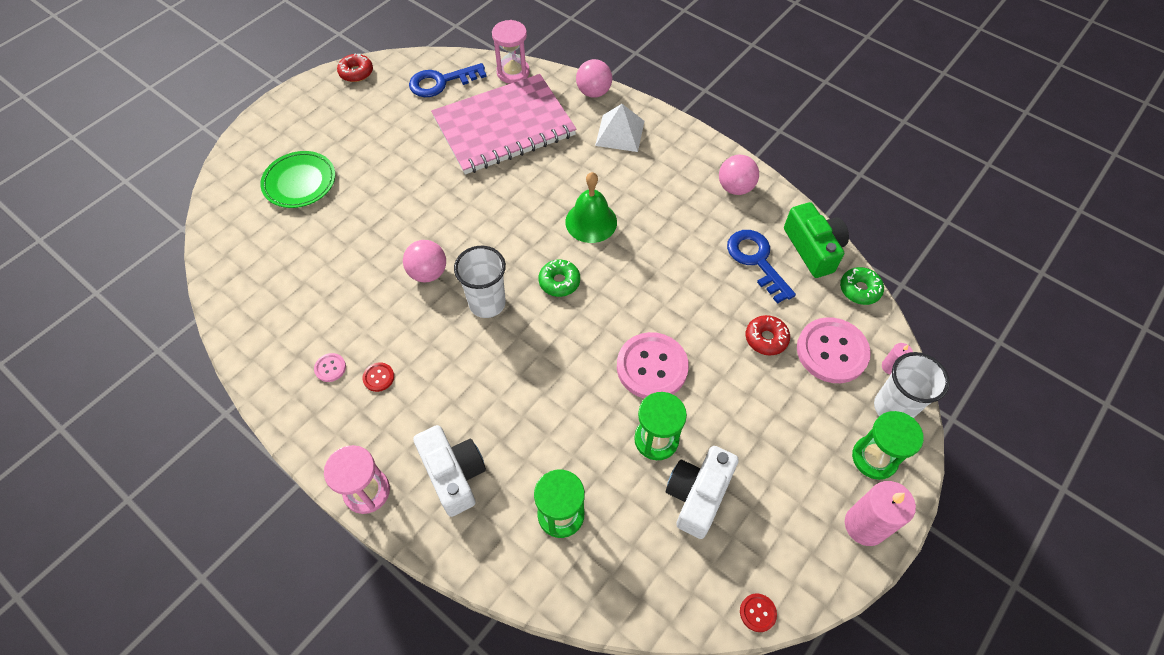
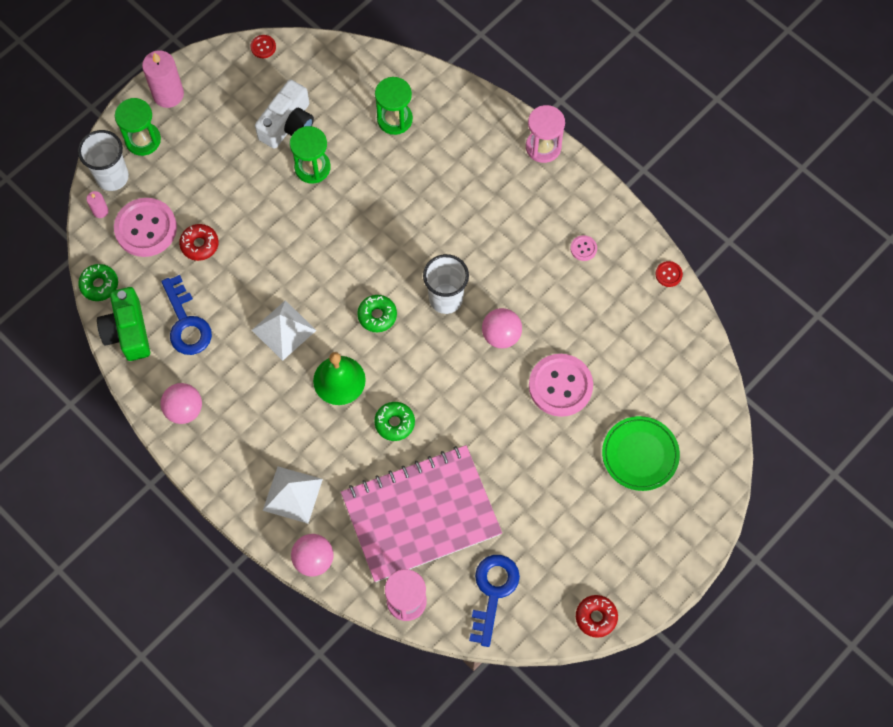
camera: 175 degrees left, 10 degrees up
red button [362,362,394,392] -> red button moved to [655,261,683,287]
blue key [409,63,487,97] -> blue key turned 60 degrees counterclockwise [469,555,520,647]
white camera [413,425,486,517] -> none
pink button [617,332,689,399] -> pink button moved to [529,354,593,417]
none -> white pyramid [252,300,317,361]
none -> green donut [374,402,415,441]

